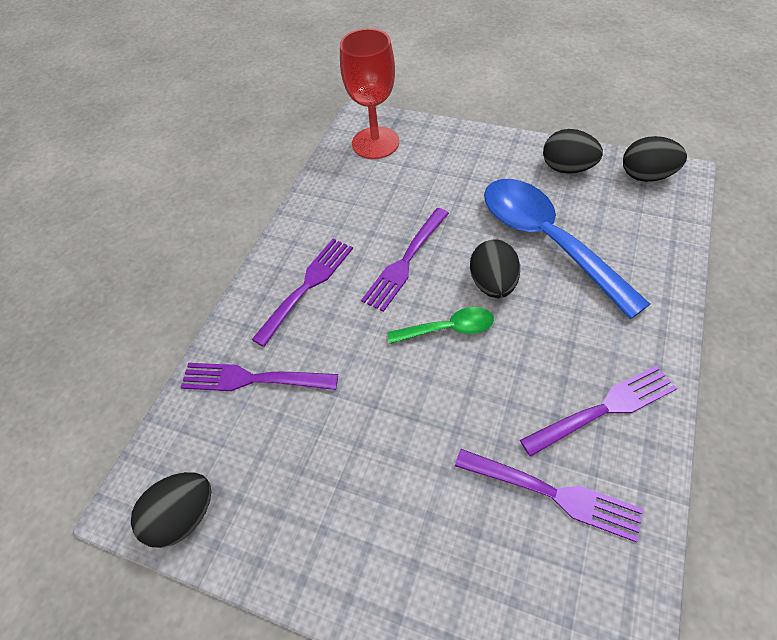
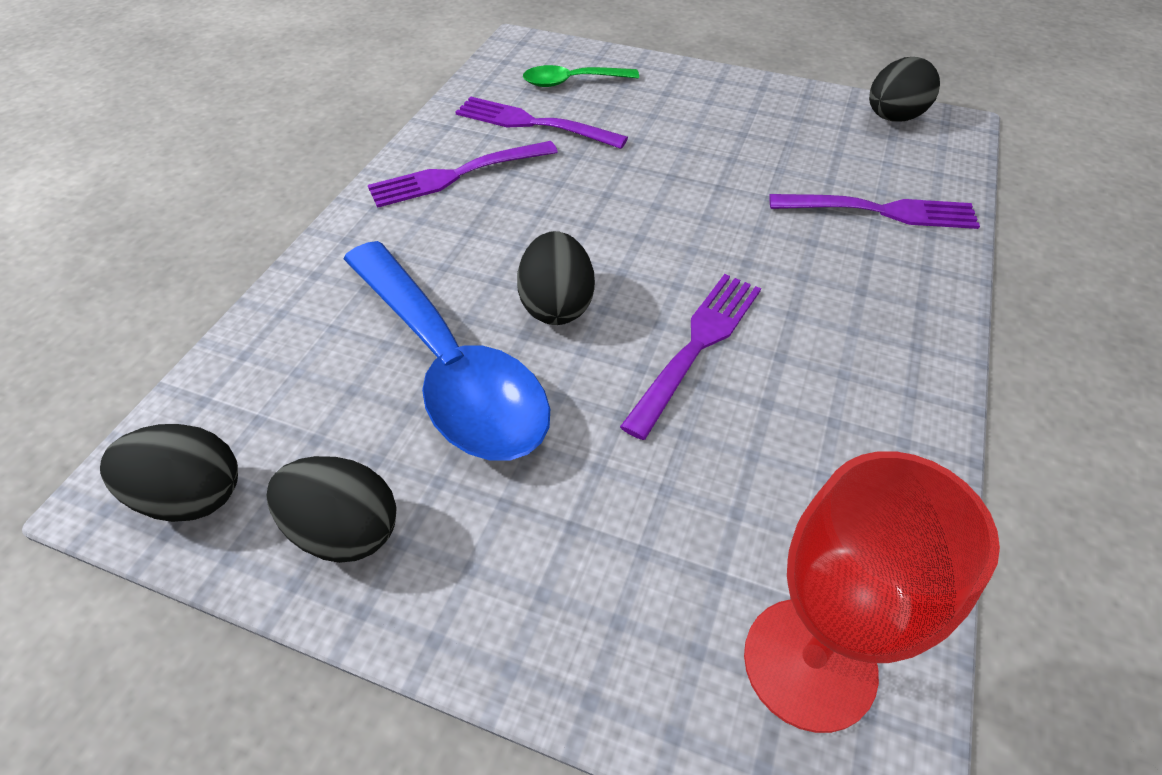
camera: 175 degrees right, 5 degrees down
purple fork [252,239,353,347] -> none
green spoon [387,307,494,344] -> green spoon moved to [523,65,639,87]

